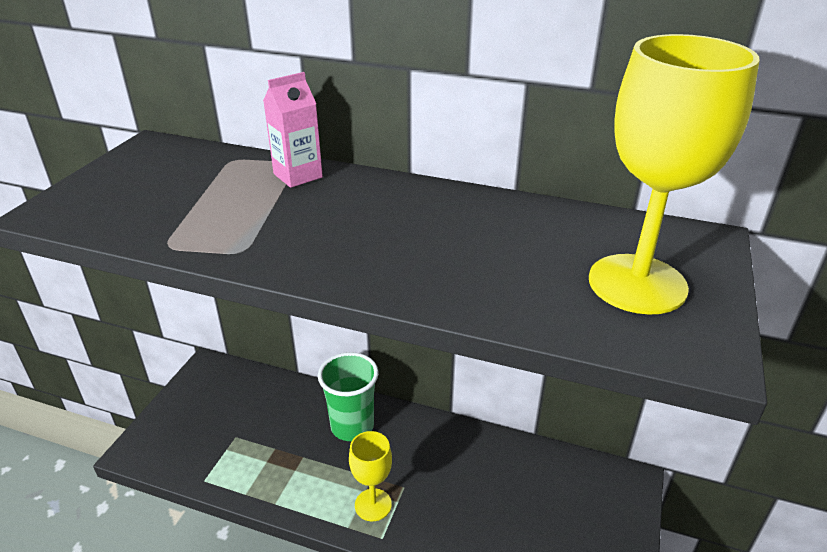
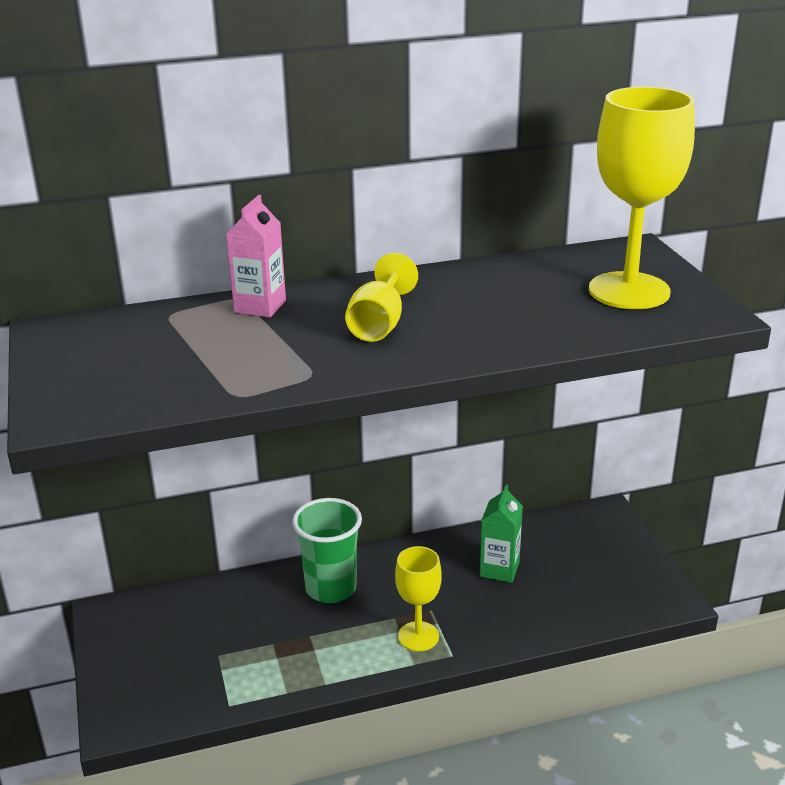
camera: 35 degrees left, 5 degrees down
none -> yellow goblet [345,253,418,342]
none -> green carton [480,484,523,583]

